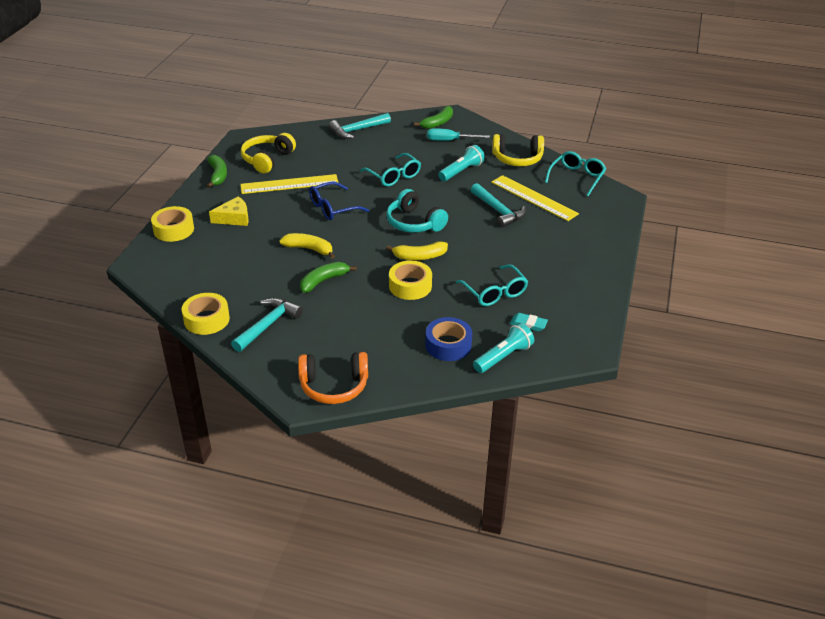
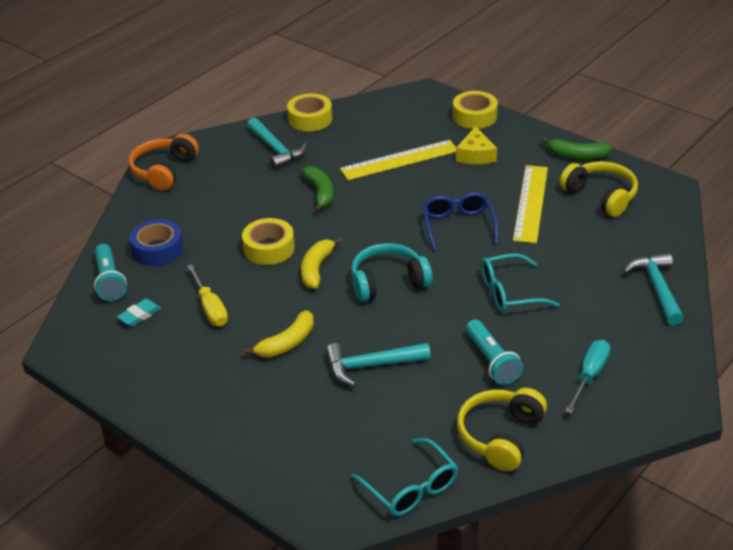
camera: 115 degrees right, 0 degrees up
yellow banana [279,233,335,259] -> yellow banana moved to [244,310,314,358]
green banana [414,106,453,129] -> none
turquoise glasses [456,264,528,306] -> yellow screwdriver [187,264,228,326]
yellow ruler [491,175,579,221] -> yellow ruler moved to [340,140,456,180]

